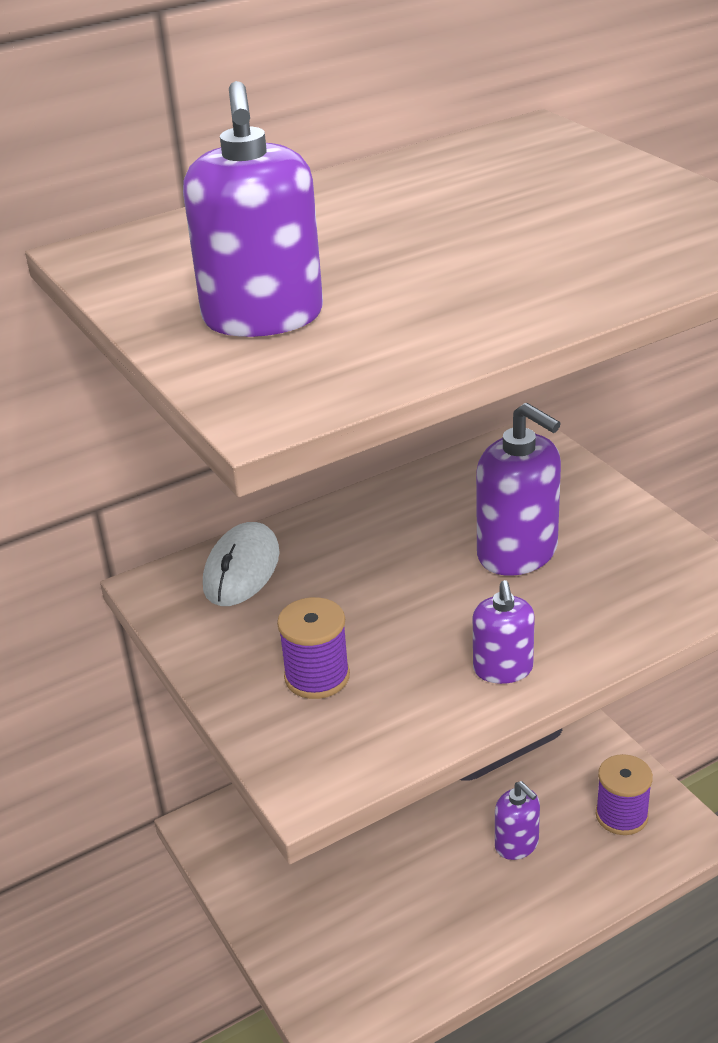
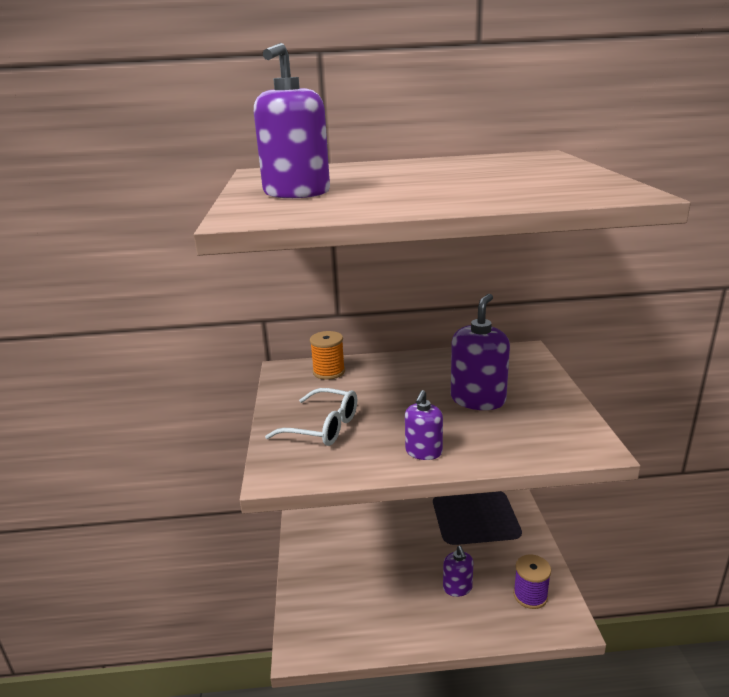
camera: 25 degrees right, 10 degrees down
white mouse [203,522,280,606] -> orange spool [310,331,345,380]
purple spool [277,597,350,699] -> white glasses [265,388,357,446]
purple soap dispenser [476,403,561,576] -> purple soap dispenser turned 135 degrees counterclockwise [451,294,510,410]

